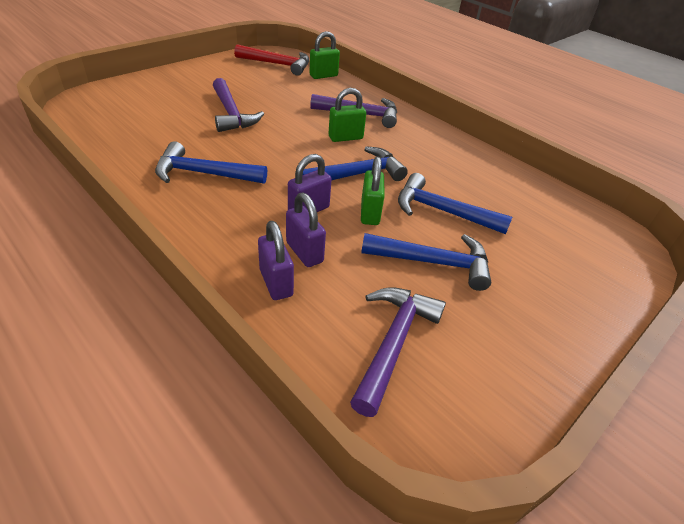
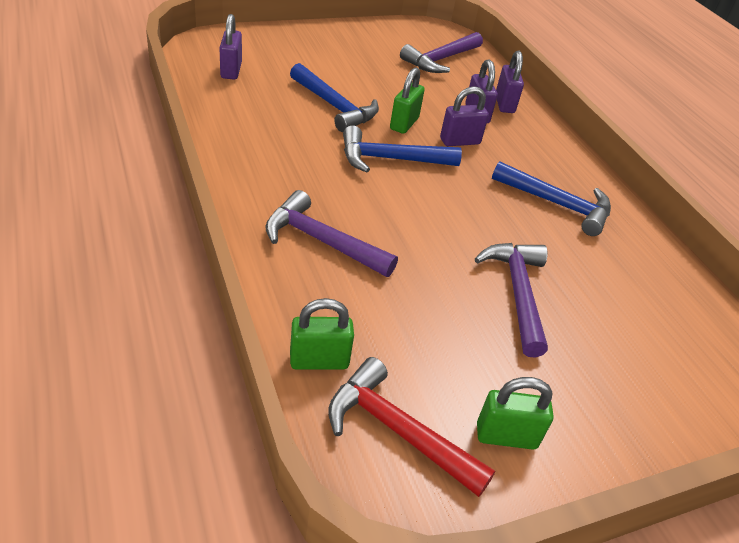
camera: 160 degrees left, 0 degrees up
green padlock [328,88,366,142] -> green padlock moved to [477,377,554,450]
blue hammer [361,233,491,291] -> none
none -> purple padlock [219,14,242,80]

